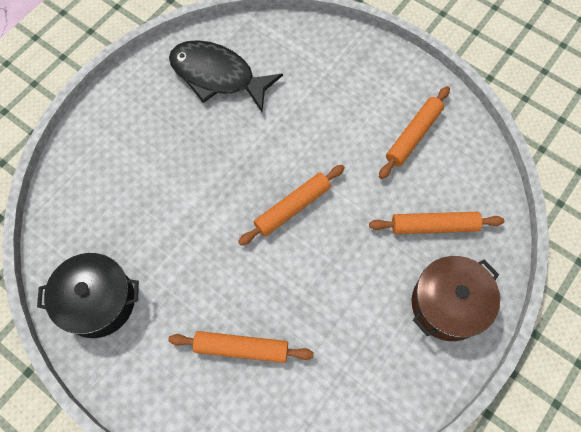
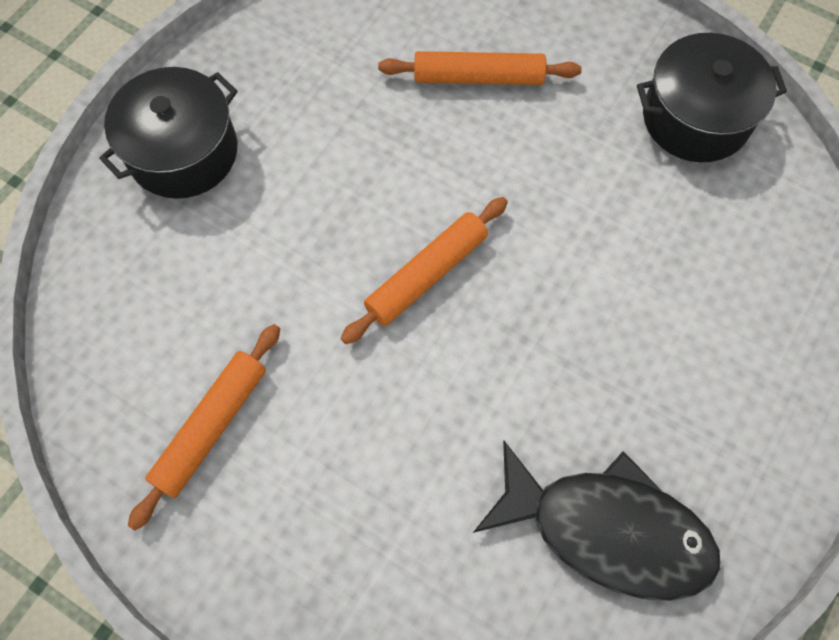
camera: 175 degrees right, 0 degrees up
orange rolling pin [369,212,504,234] -> none
brown pot [412,256,500,341] -> black pot [99,67,238,199]

